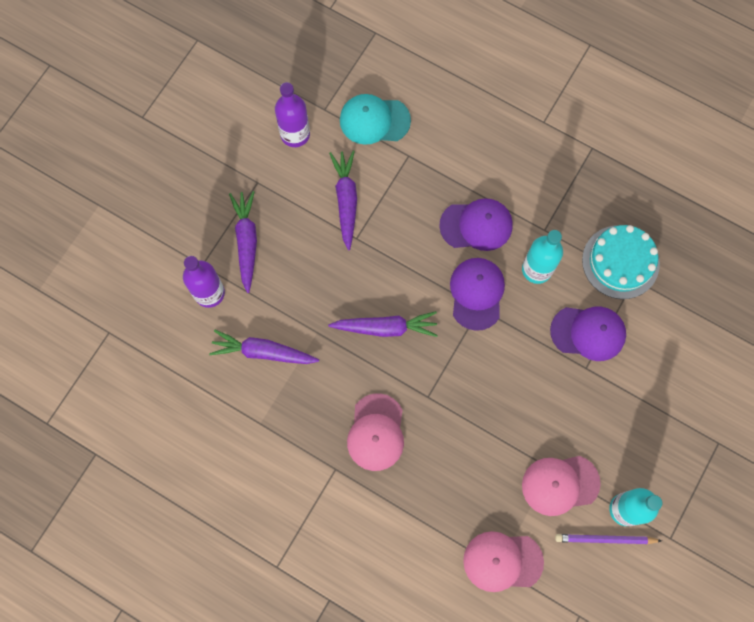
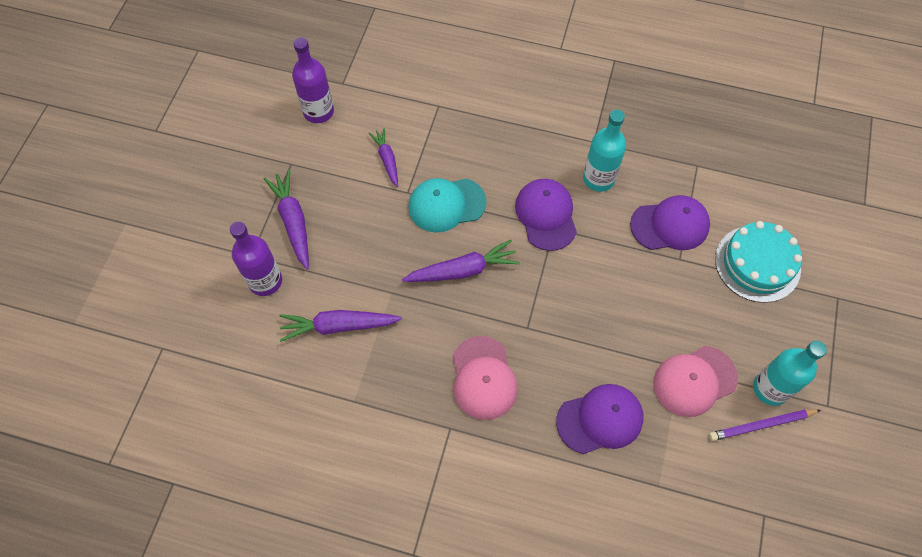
camera: 15 degrees left, 10 degrees down
purple carrot [329,150,357,250] -> purple carrot [369,128,398,187], size x0.64
turquoise cap [340,94,411,145] -> turquoise cap moved to [408,178,487,233]
purple cap [439,198,513,251] -> purple cap moved to [556,384,643,454]
pink cap [463,531,544,592] -> none
turquoise cake [582,225,660,299] -> turquoise cake moved to [715,221,802,303]

